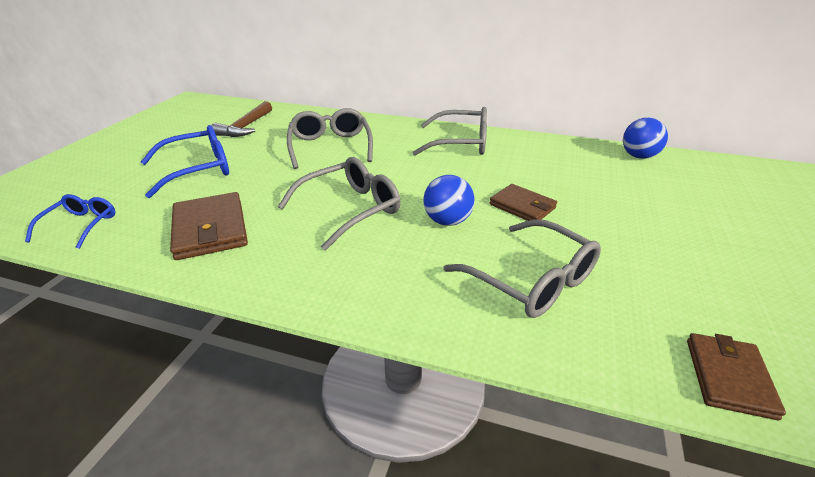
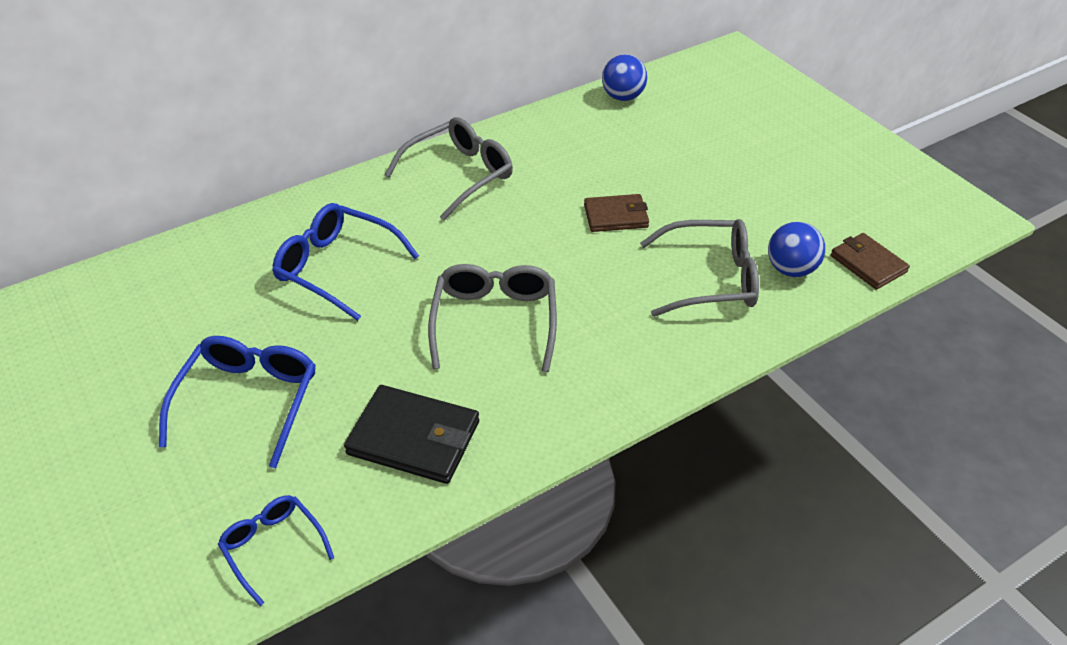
camera: 50 degrees left, 10 degrees up
brown wallet [170,192,248,260] -> black wallet [344,385,479,484]
brown hammer [211,101,272,137] -> none
grey glasses [287,108,373,169] -> blue glasses [272,203,419,321]
blue ball [423,175,474,226] -> blue ball moved to [768,222,825,277]

